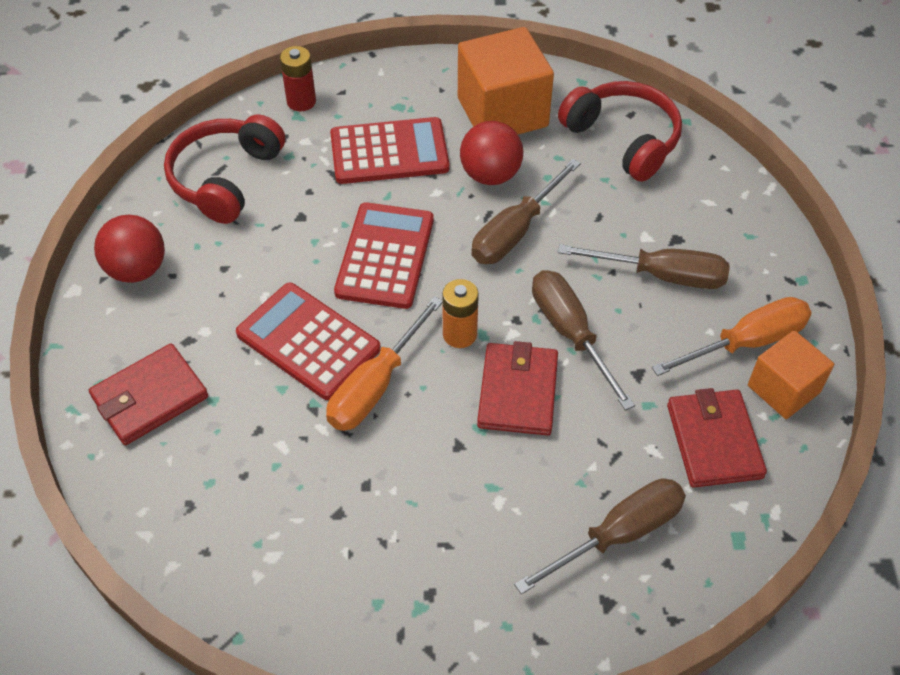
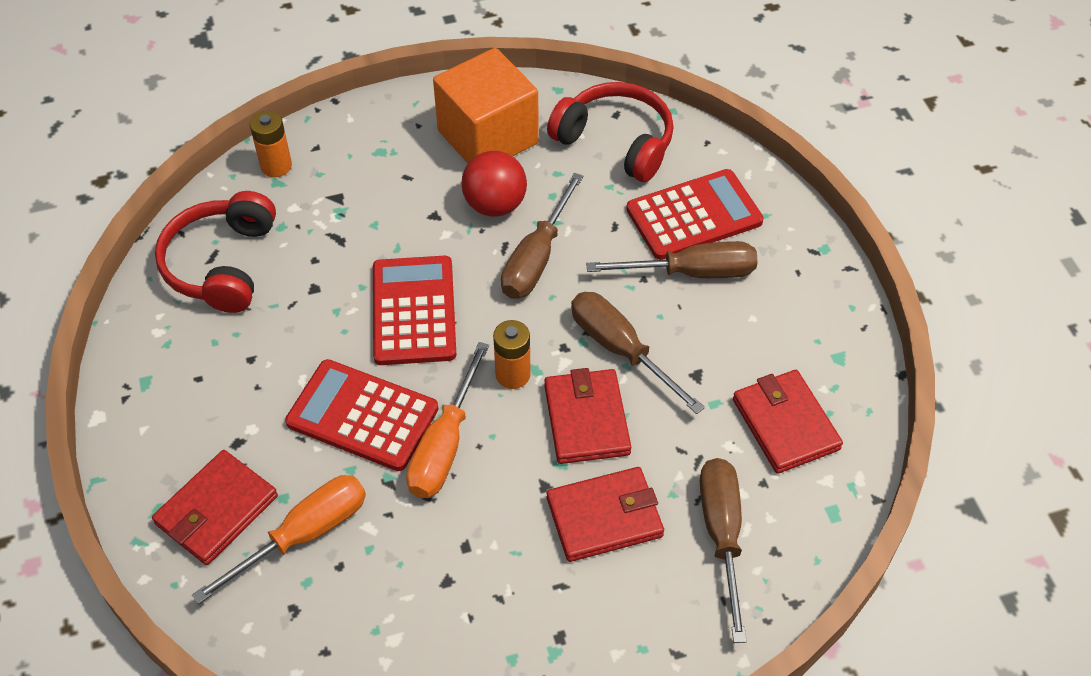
camera: 15 degrees left, 0 degrees up
red ball [94,215,165,283] -> none
red battery [280,46,316,111] -> orange battery [250,111,292,177]
red calculator [330,117,449,184] -> red calculator moved to [626,169,764,260]
brown screwdriver [514,478,686,594] -> brown screwdriver turned 45 degrees counterclockwise [700,458,747,643]
orange screwdriver [652,297,812,376] -> orange screwdriver moved to [192,475,366,604]
orange cube [748,330,834,419] -> none
none -> red wallet [547,467,664,562]

